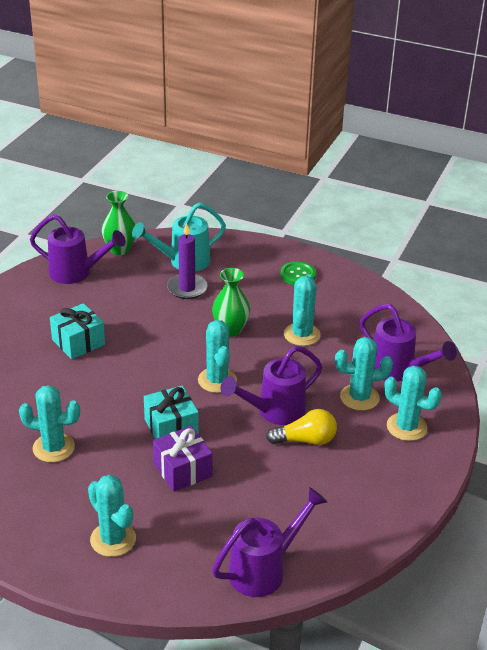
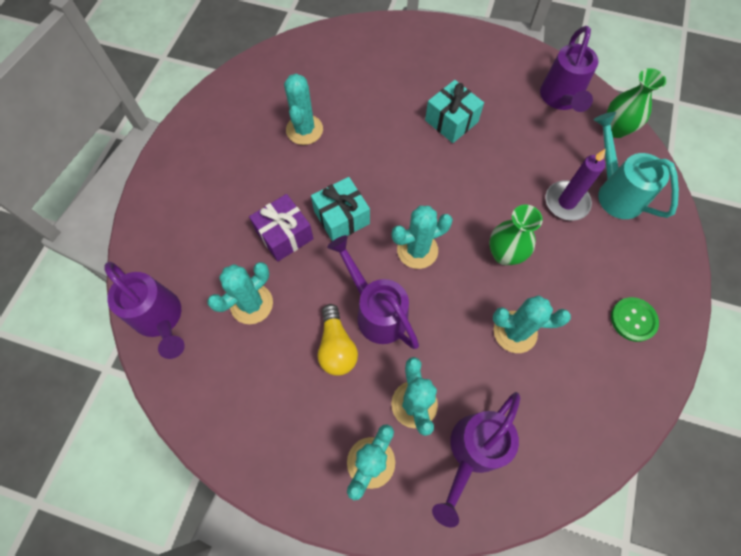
camera: 85 degrees right, 30 degrees up
turquoise cactus [88,475,136,557] -> turquoise cactus moved to [207,262,273,324]

